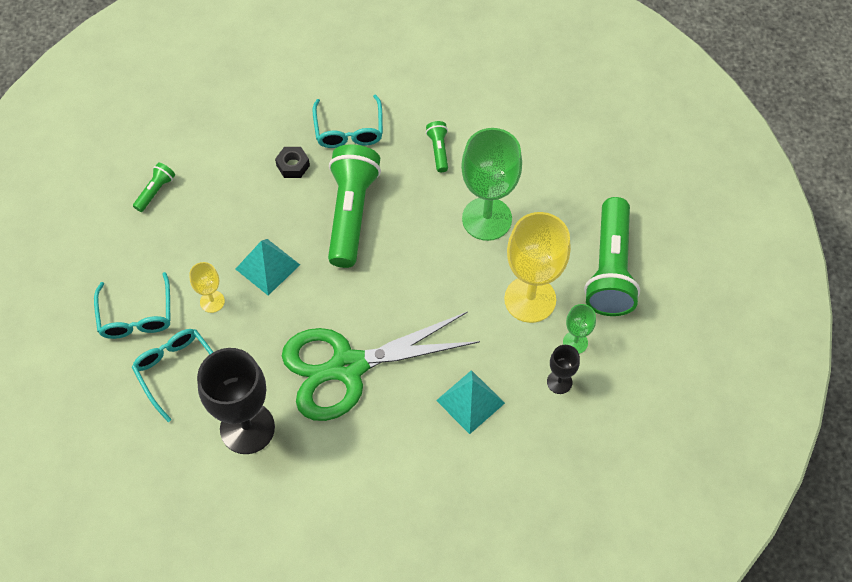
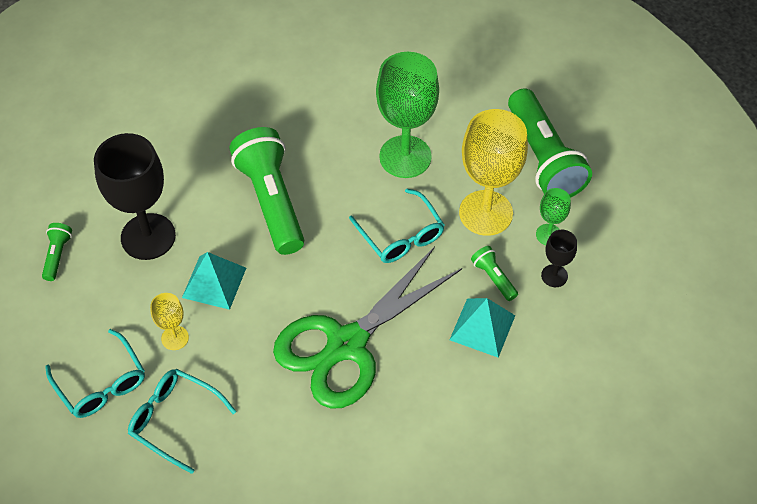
camera: 25 degrees left, 5 degrees down
black goblet [197,348,275,454] -> black goblet moved to [94,133,176,260]
black nut [275,147,310,178] -> none
turquoise glasses [313,94,383,148] -> turquoise glasses moved to [349,188,445,263]
green flashlight [426,121,448,172] -> green flashlight moved to [471,246,518,301]

